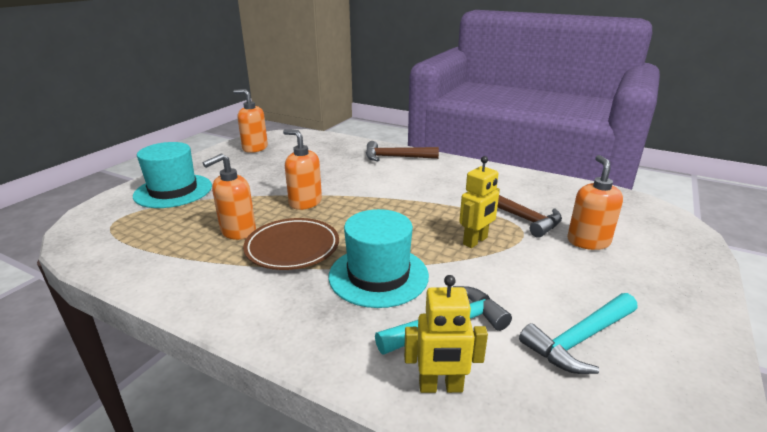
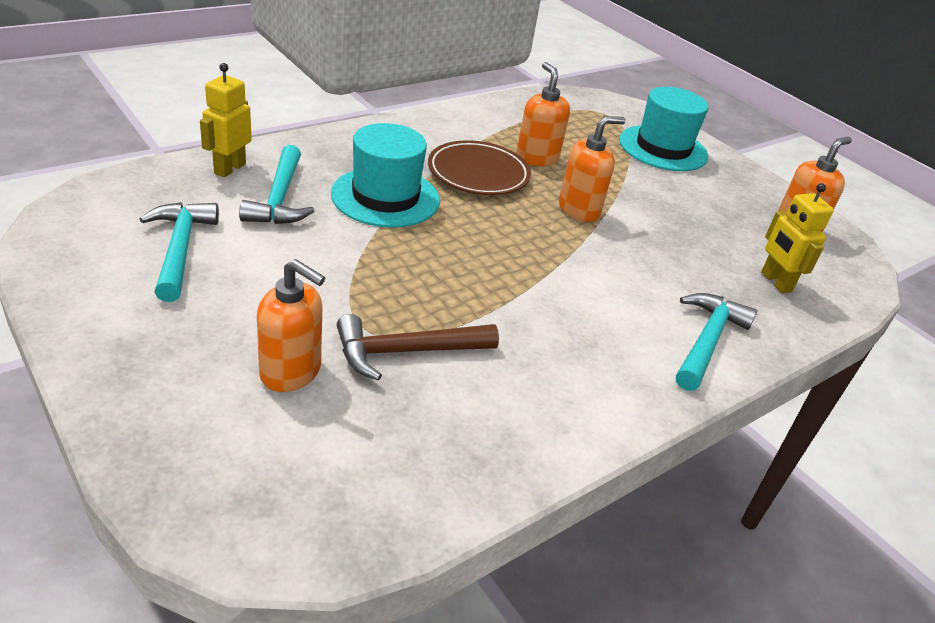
camera: 110 degrees right, 10 degrees up
brown hammer [366,141,439,161] -> turquoise hammer [676,293,758,391]
yellow robot [459,156,500,248] -> yellow robot moved to [761,183,834,293]

